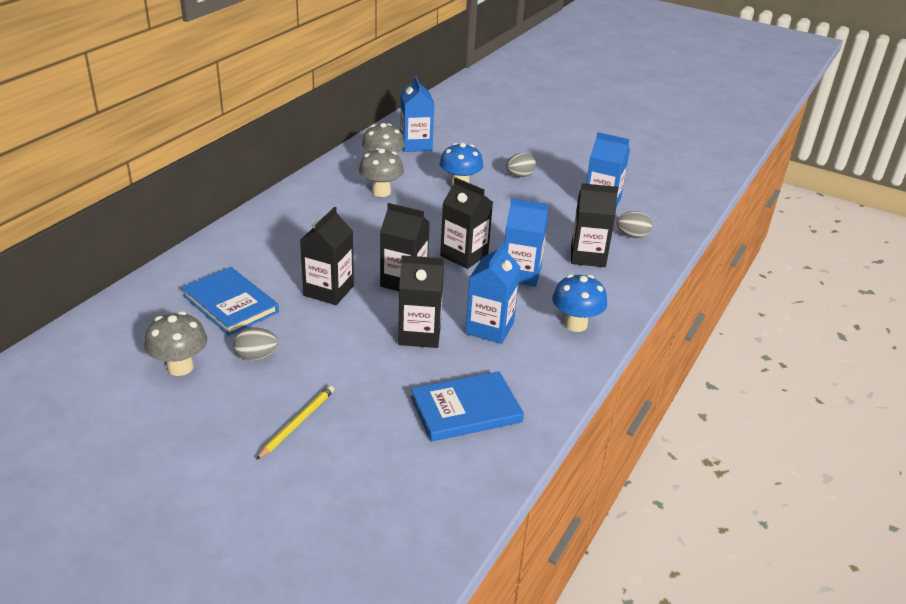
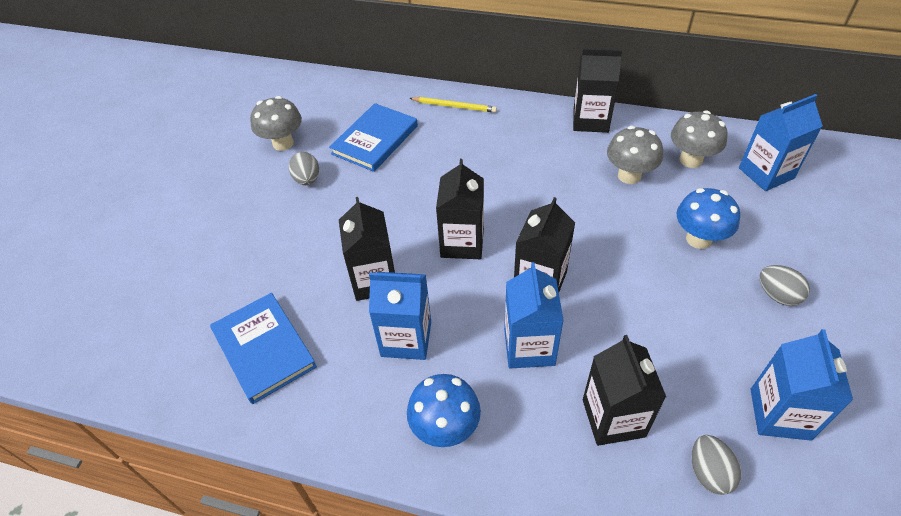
camera: 80 degrees right, 15 degrees up
yellow pencil [256,386,334,460] -> yellow pencil moved to [409,97,497,113]
black carton [300,207,354,305] -> black carton moved to [573,48,622,133]

